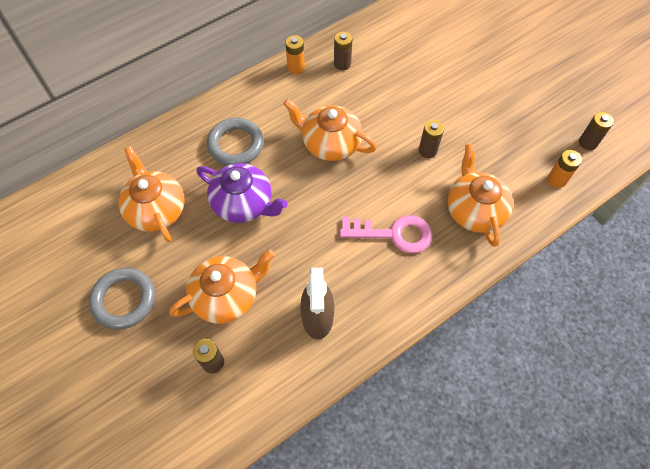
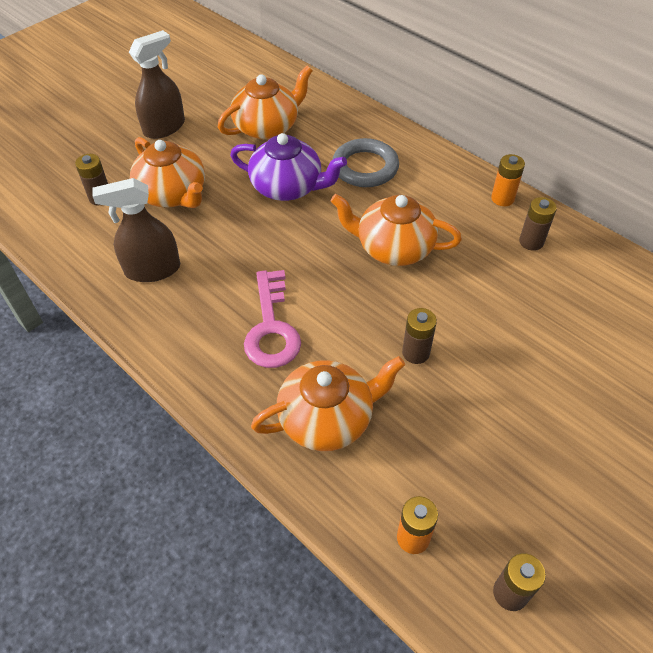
camera: 80 degrees right, 10 degrees down
grey ring [89,268,155,330] -> brown spray bottle [129,30,185,139]
purple teapot [196,163,288,223] -> purple teapot turned 90 degrees counterclockwise [230,133,347,201]
orange teapot [283,99,377,161] -> orange teapot turned 90 degrees counterclockwise [330,194,462,266]

